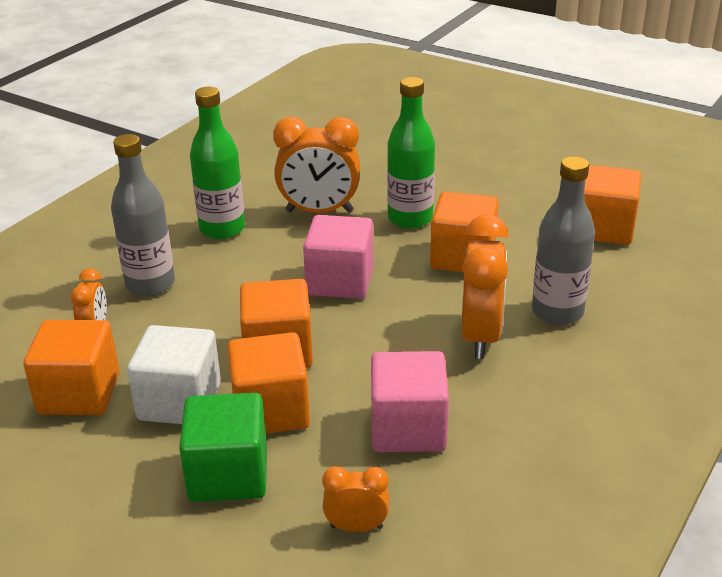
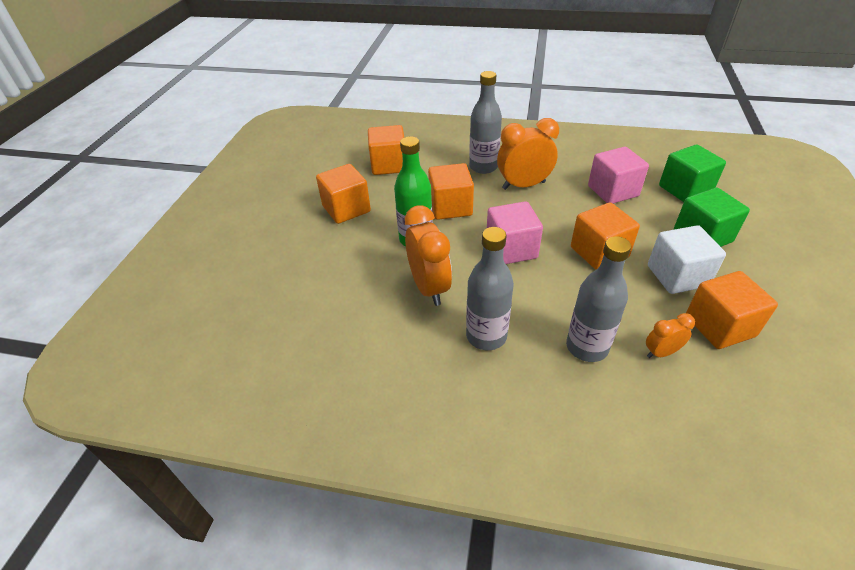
camera: 110 degrees left, 10 degrees up
green bottle [190,87,245,239] -> grey bottle [466,227,514,350]
orange cube [227,332,310,434] -> orange cube moved to [316,164,371,224]
orange clock [322,466,389,532] -> green cube [659,145,726,202]

